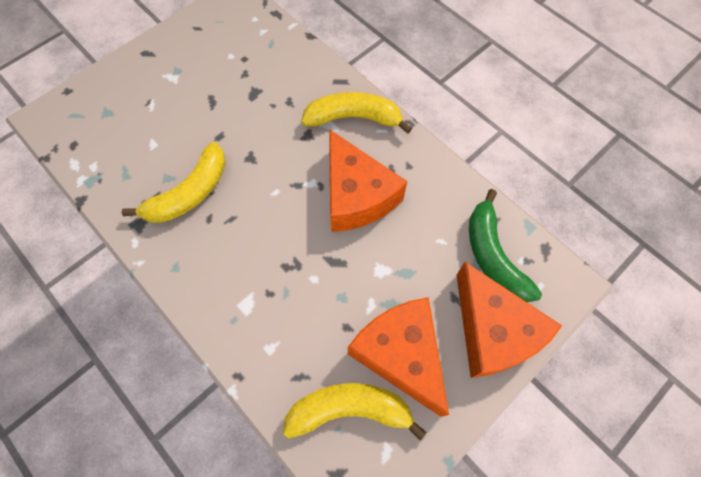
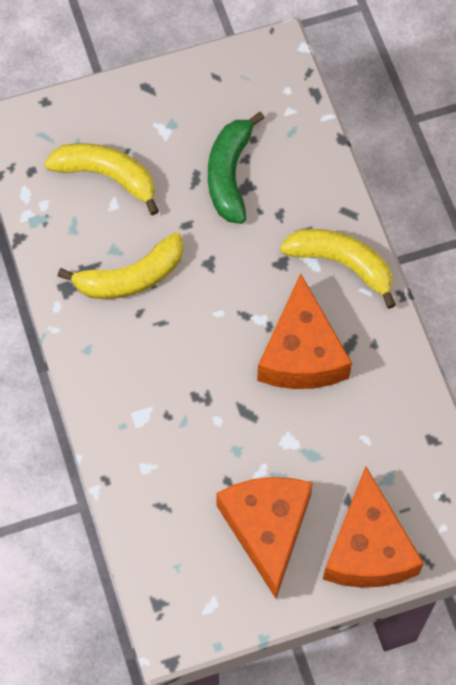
camera: 25 degrees right, 0 degrees up
yellow banana [283,383,426,440] -> yellow banana moved to [44,143,159,215]
green banana [469,189,542,302] -> green banana moved to [208,112,264,224]

